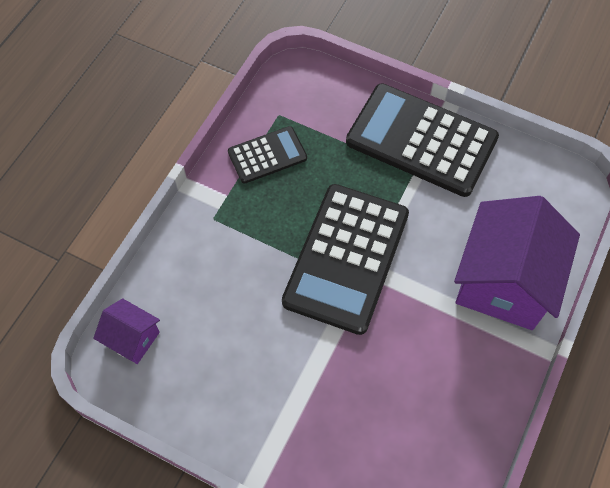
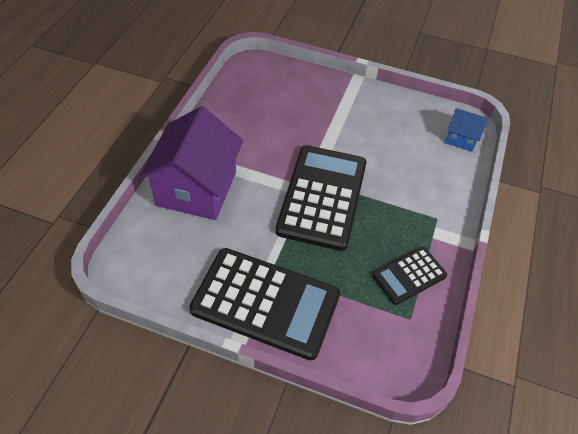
camera: 170 degrees right, 10 degrees down
purple house [93,298,160,364] -> blue house [445,108,488,152]

